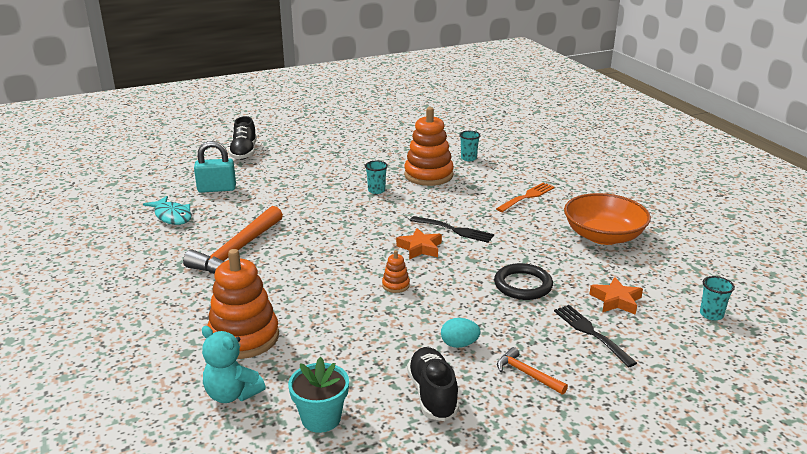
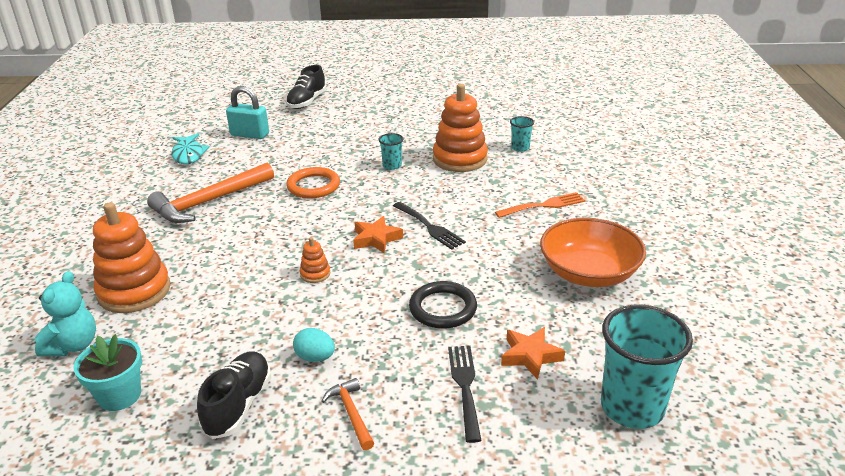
camera: 25 degrees right, 5 degrees up
turquoise teddy bear [202,326,266,403] -> turquoise teddy bear turned 135 degrees counterclockwise [35,271,96,357]
turquoise cup [700,276,735,321] -> turquoise cup [601,304,693,429], size x2.12
none -> orange ring [286,167,340,198]

